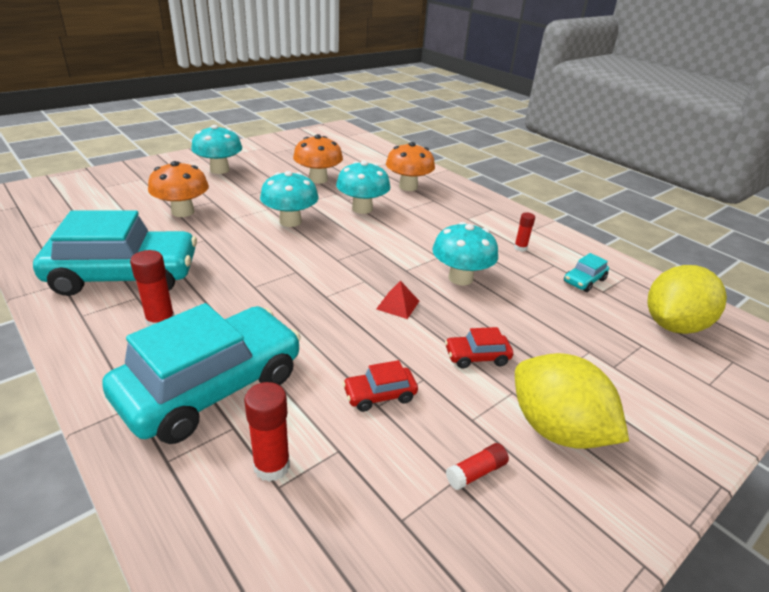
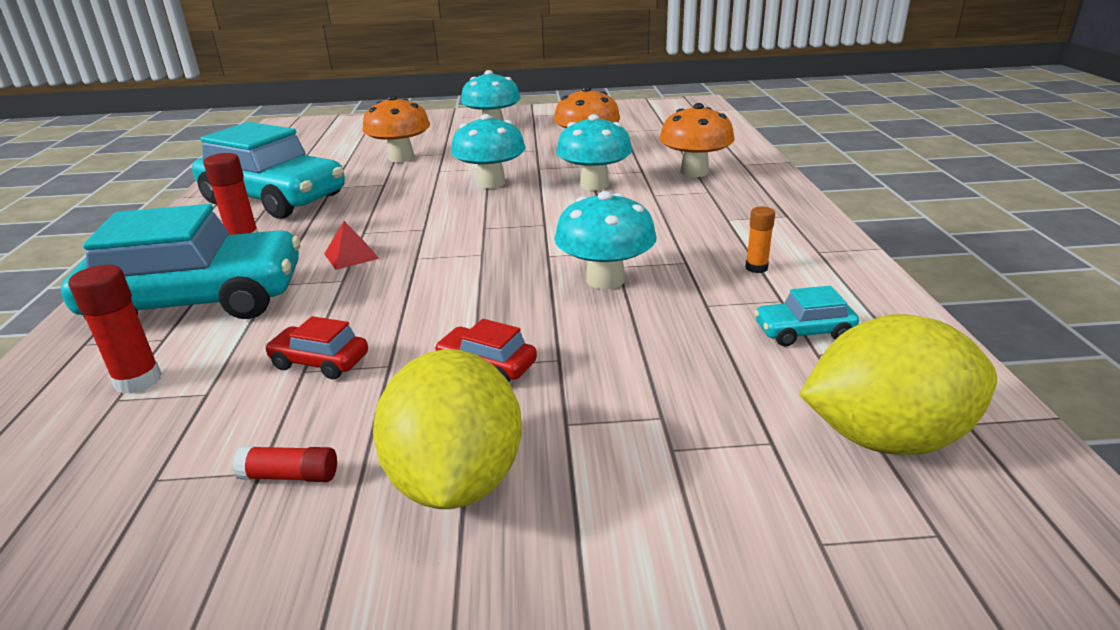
camera: 40 degrees right, 5 degrees down
red pyramid [376,280,419,319] -> red pyramid moved to [324,221,379,270]
red glue stick [514,212,535,252] -> orange glue stick [745,207,775,273]

